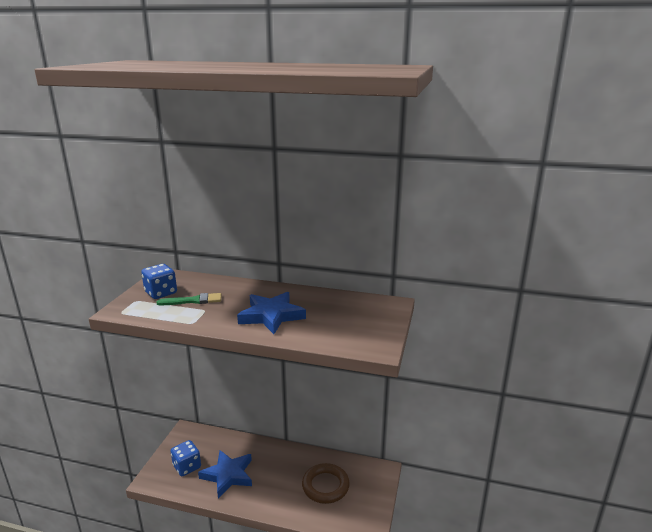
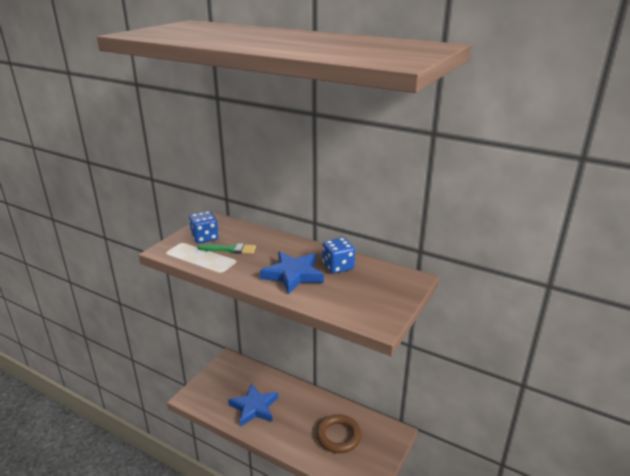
camera: 15 degrees right, 5 degrees up
blue dice [171,440,201,476] -> blue dice moved to [322,237,355,274]

